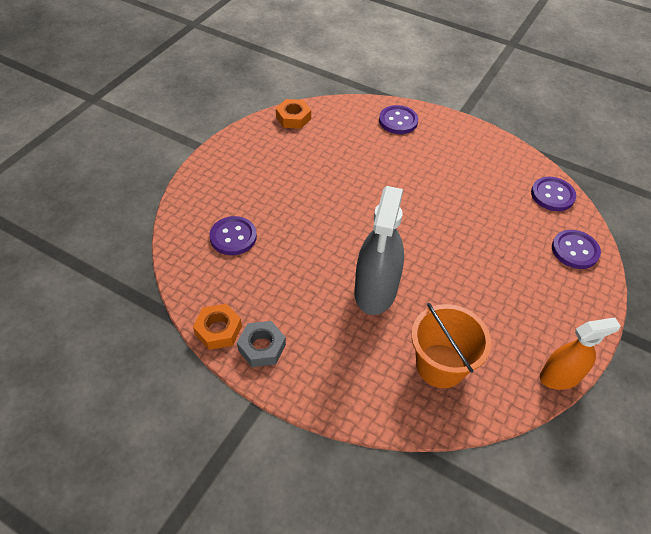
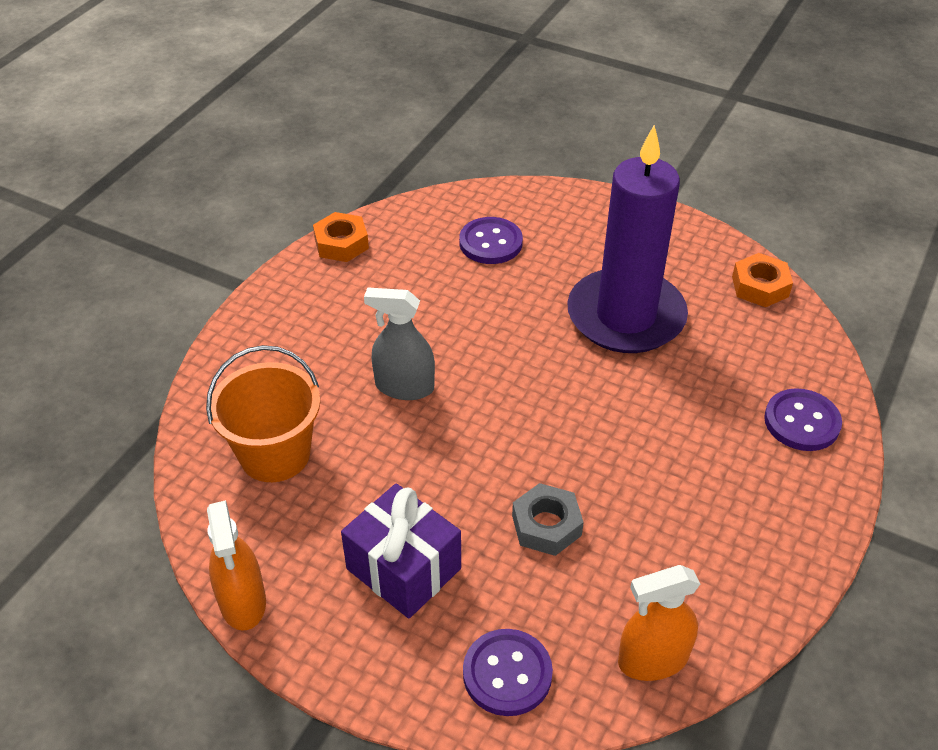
camera: 90 degrees right, 5 degrees down
grey nut [237,321,286,367] -> grey nut moved to [512,483,584,556]
grey spray bottle [355,186,404,315] -> grey spray bottle [364,288,435,400], size x0.64
purple button [531,177,576,211] -> orange spray bottle [618,565,700,681]
none -> purple gift [341,483,461,619]
none -> purple candle [567,125,688,353]

